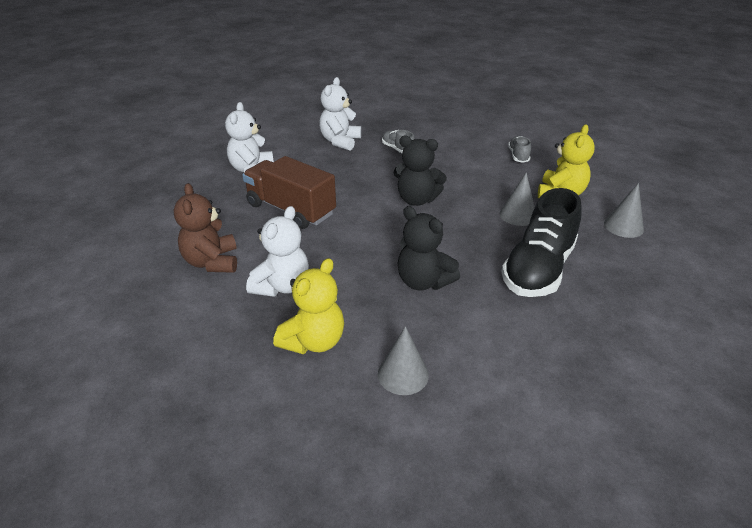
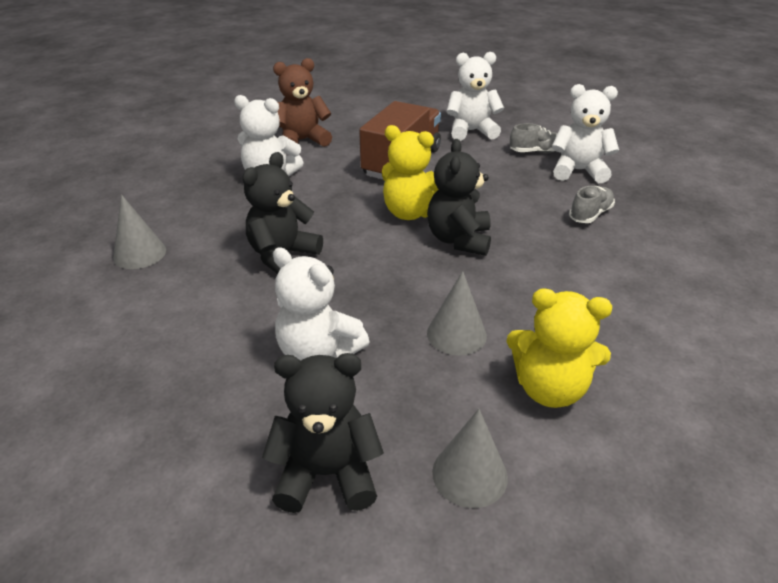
camera: 80 degrees right, 0 degrees up
yellow teddy bear [273,258,344,354] -> yellow teddy bear moved to [382,125,439,220]
black shoe [501,188,581,297] -> white teddy bear [273,247,370,361]
grey shoe [508,136,531,163] -> grey shoe moved to [510,123,558,153]
none -> black teddy bear [262,353,384,513]

